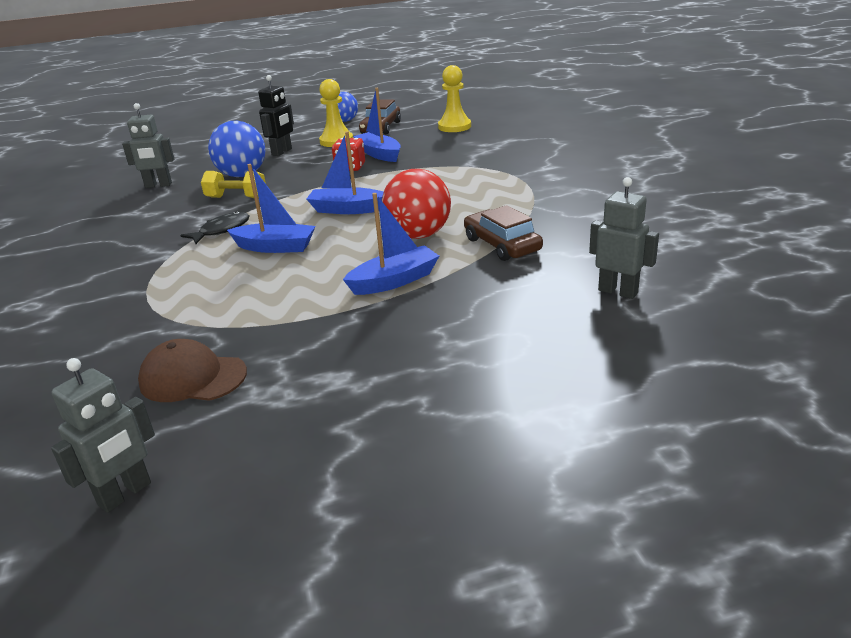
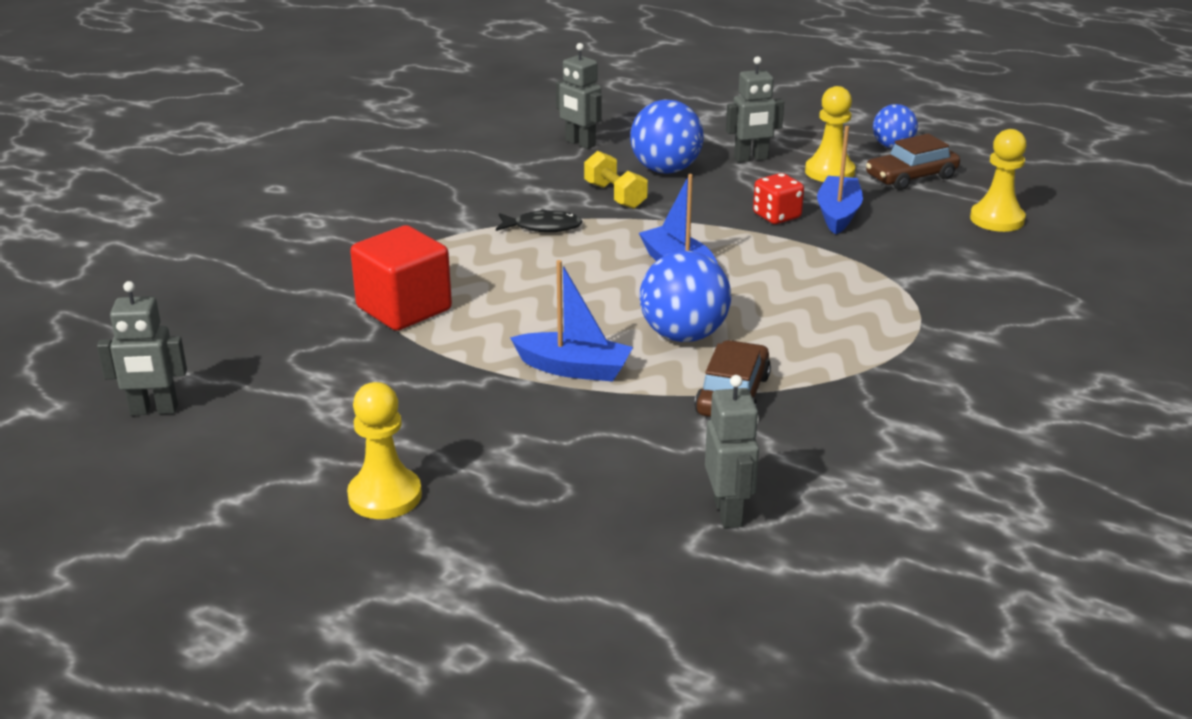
camera: 45 degrees right, 0 degrees up
brown cap [138,339,247,402] -> none
blue boat [227,164,316,253] -> none
black robot [258,75,294,156] -> grey robot [726,56,784,163]
red ball [382,169,451,239] -> blue ball [640,251,731,342]
none -> yellow pawn [347,382,422,519]
none -> red cube [350,225,452,331]

